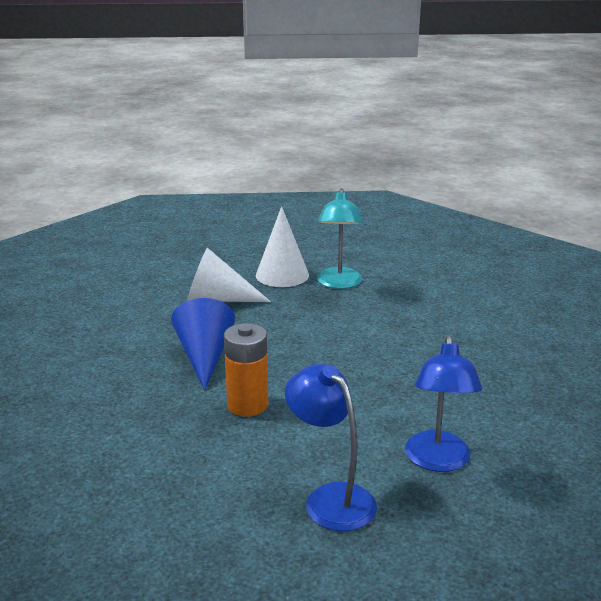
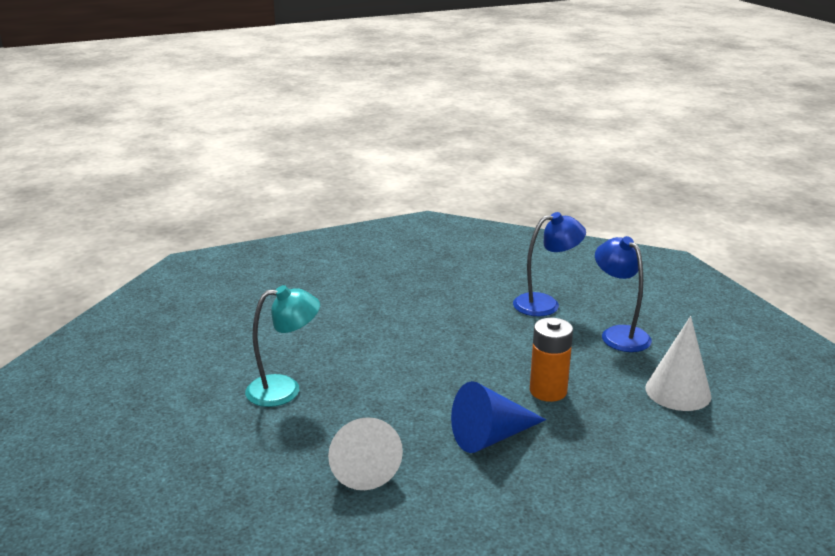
camera: 110 degrees left, 0 degrees up
white cone [256,206,309,287] -> white cone moved to [645,316,712,411]
blue lamp [285,364,377,531] -> blue lamp turned 120 degrees clockwise [595,236,652,352]

